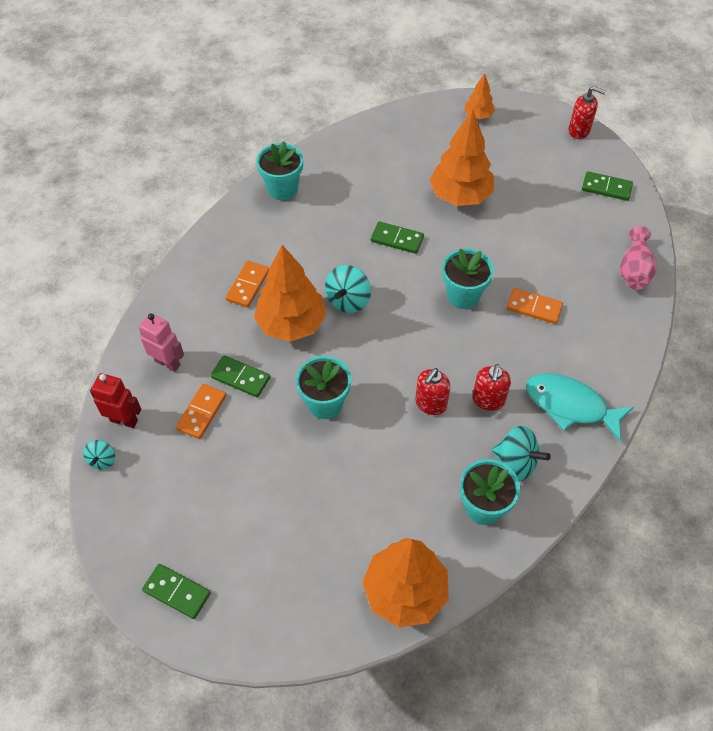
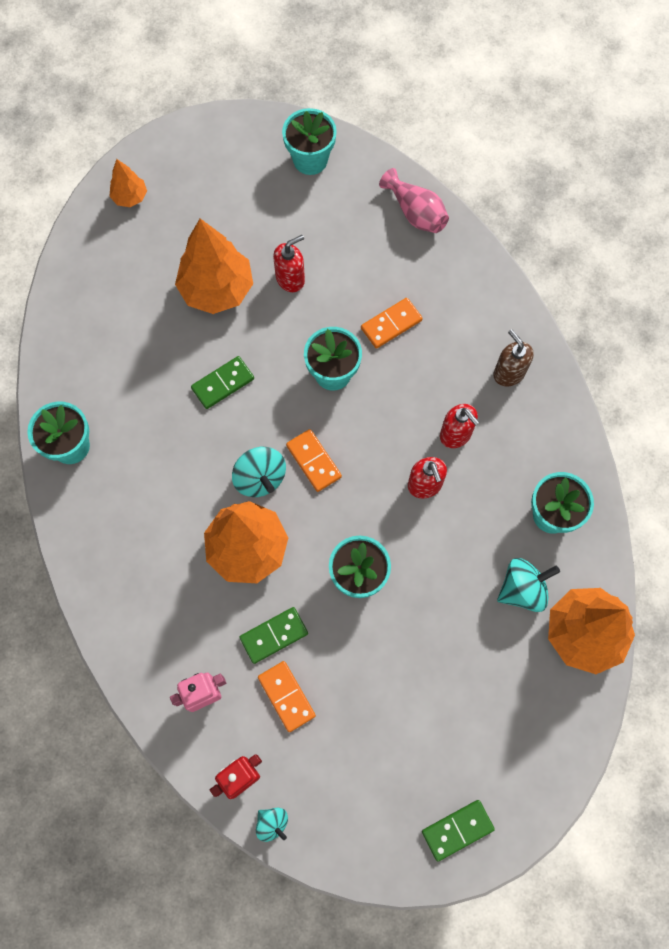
camera: 55 degrees left, 15 degrees up
orange domino [226,261,269,308] -> orange domino moved to [286,429,342,492]
turquoise spinning top [492,426,551,481] -> turquoise spinning top moved to [497,558,560,612]
turquoise fish [526,373,634,442] -> brown soap dispenser [493,329,534,387]
red soap dispenser [568,86,606,139] -> red soap dispenser moved to [273,235,305,292]
green domino [582,171,633,201] -> turquoise flower pot [282,108,337,175]

